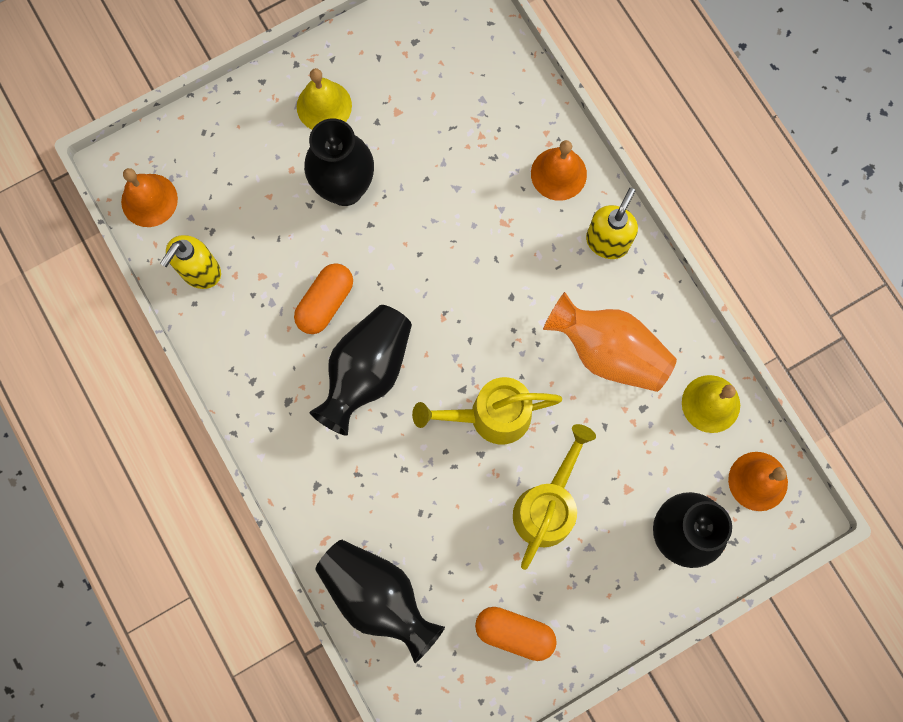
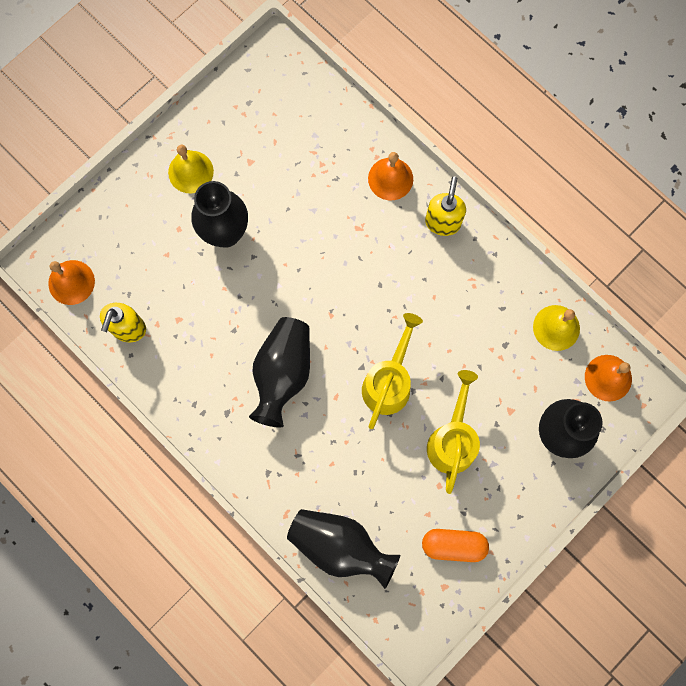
camera: 15 degrees left, 0 degrees up
orange capsule [294,263,353,334] -> none
yellow watering can [412,377,562,445] -> yellow watering can turned 135 degrees clockwise [362,313,423,429]
orange vase [543,292,677,392] -> none

